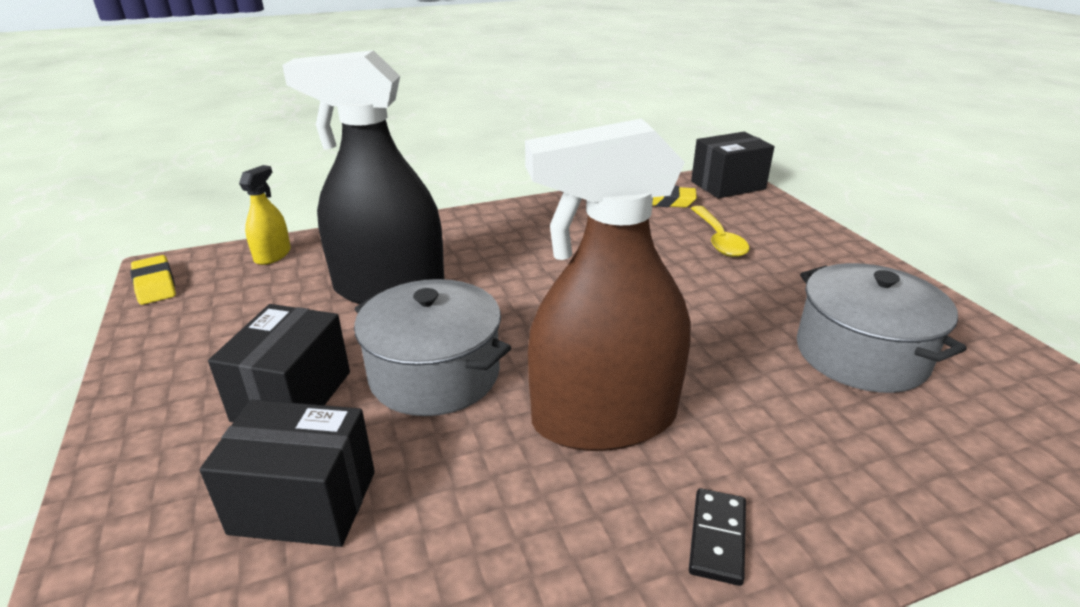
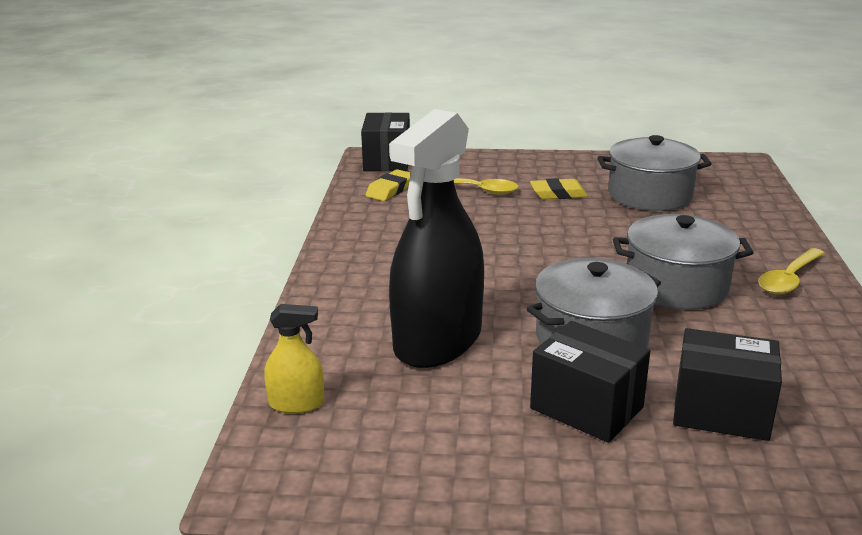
camera: 65 degrees left, 5 degrees down
yellow eraser [130,255,176,305] -> yellow eraser moved to [530,178,588,199]
black box [200,400,375,547] -> black box turned 75 degrees clockwise [673,328,782,441]
yellow spray bottle [239,165,291,265] -> yellow spray bottle turned 135 degrees clockwise [264,304,324,413]
brown spray bottle [525,118,691,451] -> grey pot [613,214,754,310]
black domino [689,488,746,586] -> yellow spoon [758,248,825,294]

